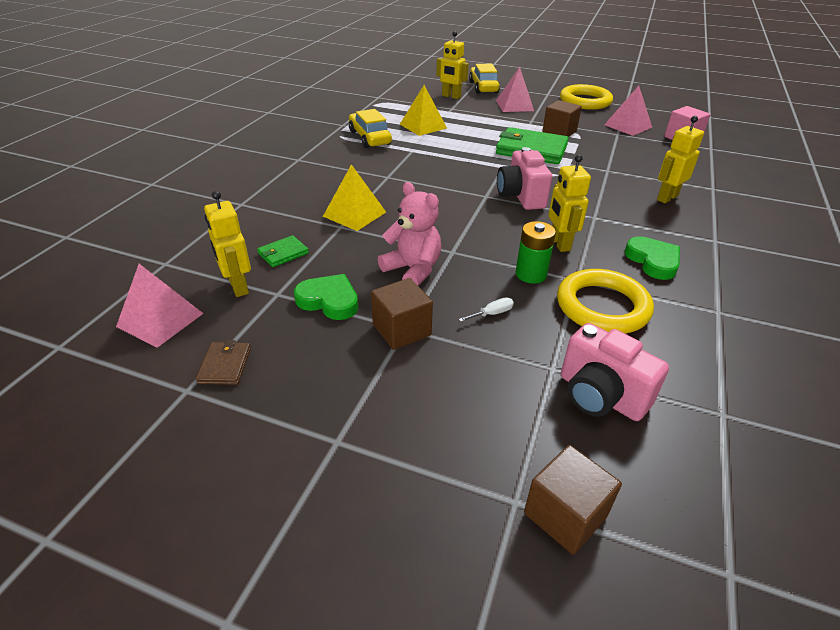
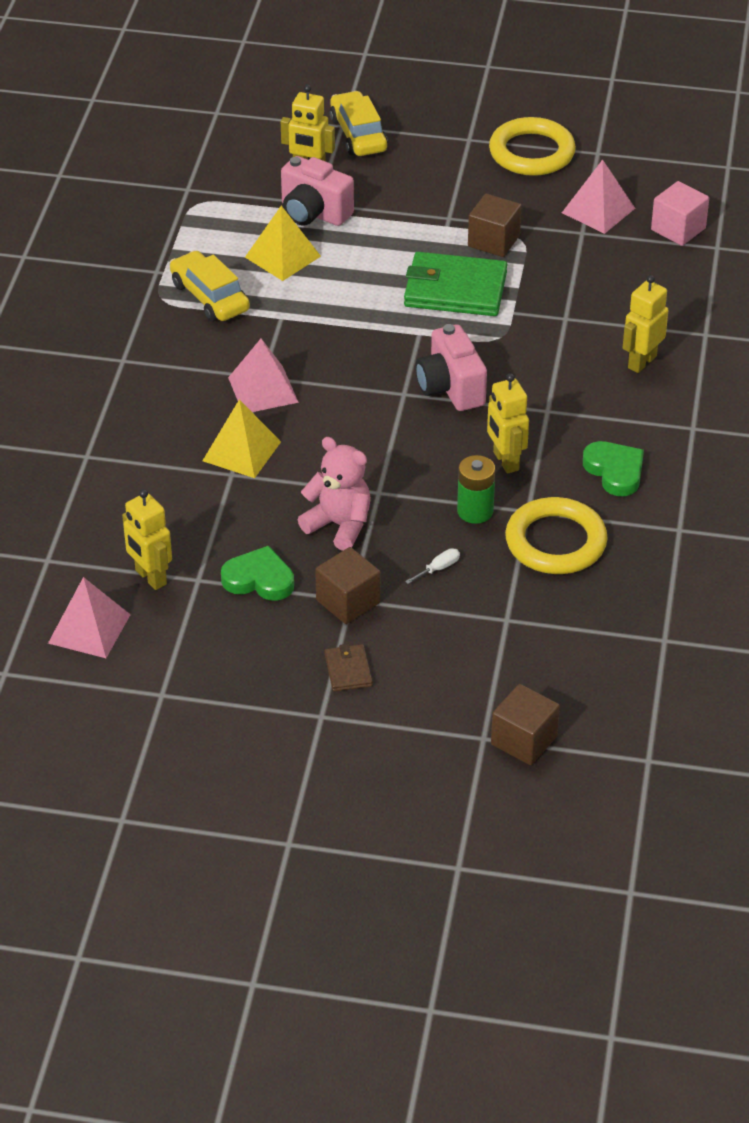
camera: 10 degrees left, 5 degrees up
brown wallet [196,340,251,385] -> brown wallet moved to [325,644,373,692]
green wallet [257,235,309,267] -> none
pink pyramid [496,67,534,112] -> pink pyramid moved to [228,339,299,412]
pink camera [561,323,669,421] -> pink camera moved to [281,156,354,226]

